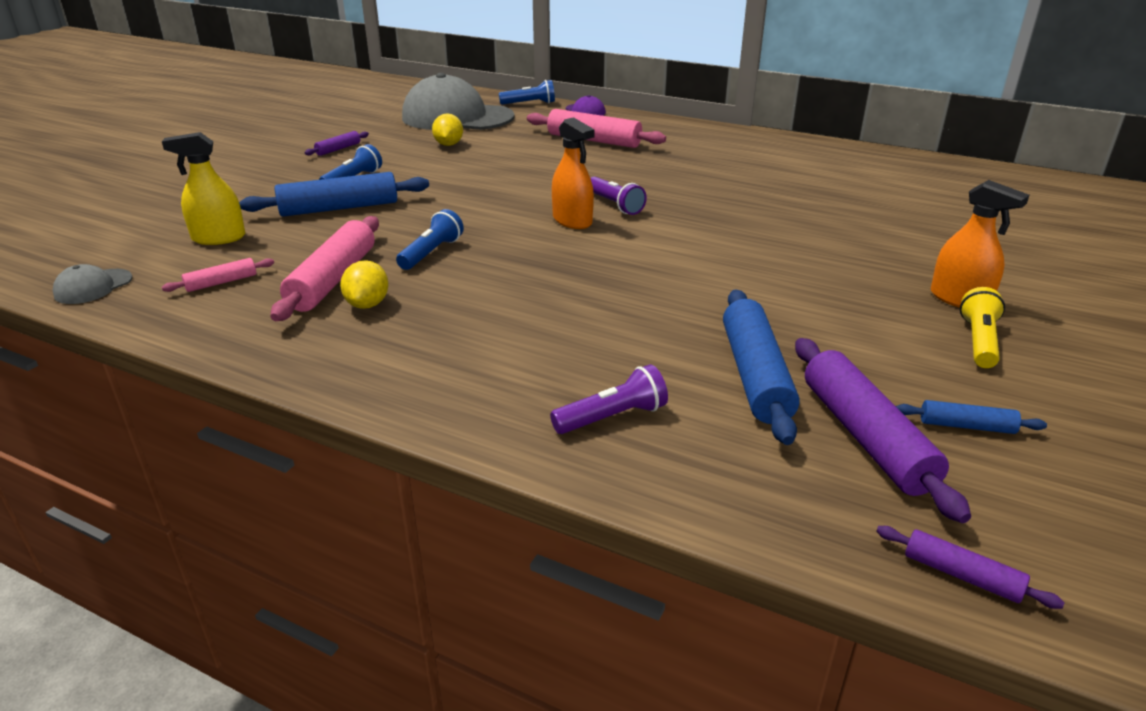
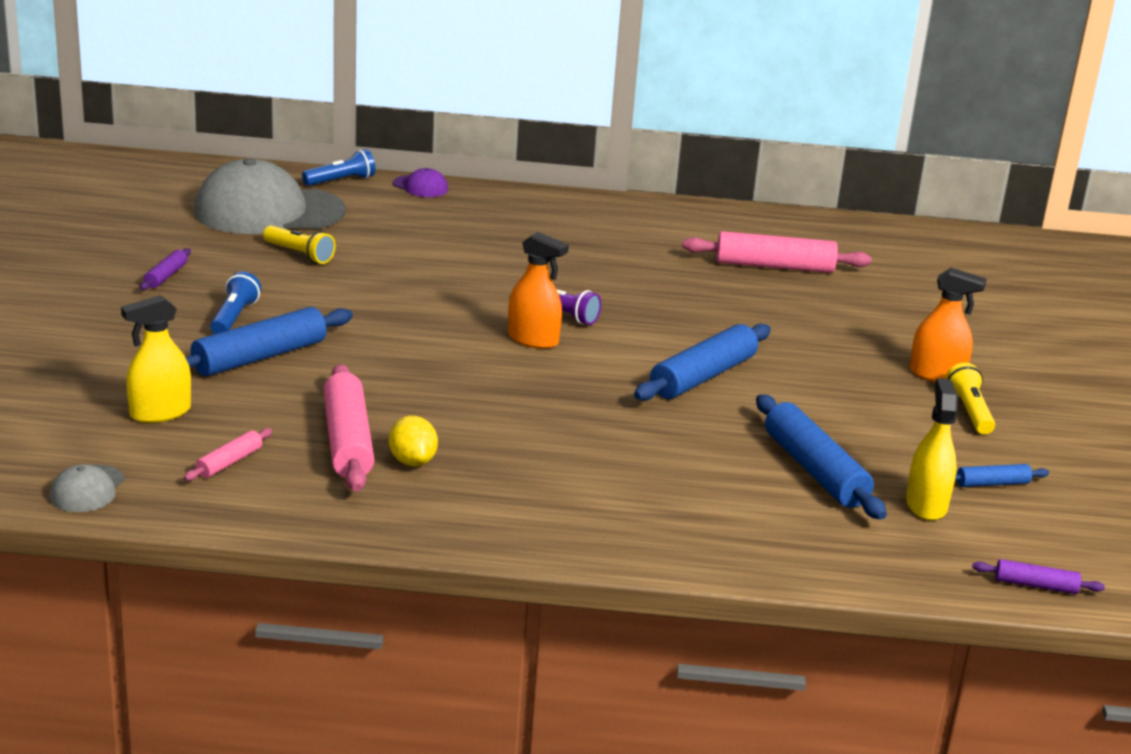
camera: 25 degrees left, 5 degrees down
blue flashlight [396,209,464,270] -> none
yellow lemon [432,114,463,146] -> yellow flashlight [263,226,336,264]
pink rolling pin [527,109,666,148] -> pink rolling pin moved to [683,231,872,273]
purple flashlight [550,364,668,434] -> none
purple rolling pin [795,338,971,523] -> yellow spray bottle [906,378,958,521]
none -> blue rolling pin [634,324,771,401]

